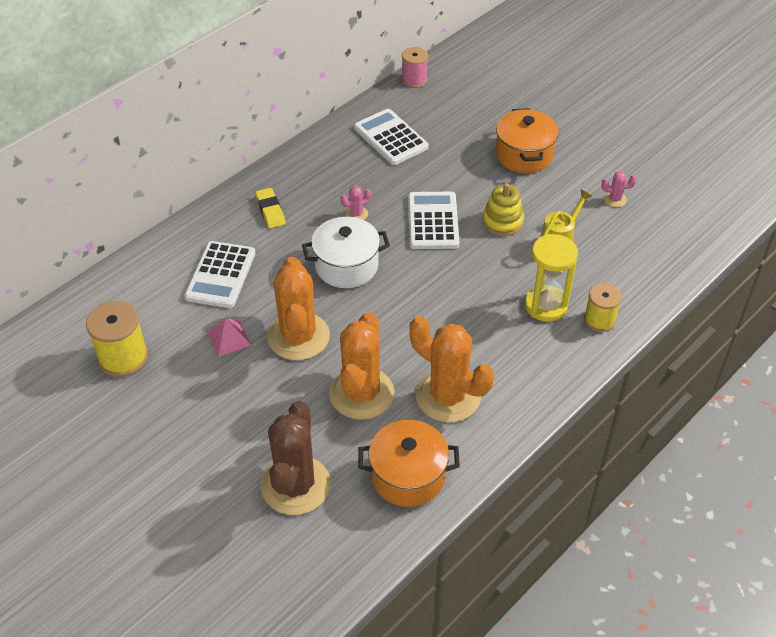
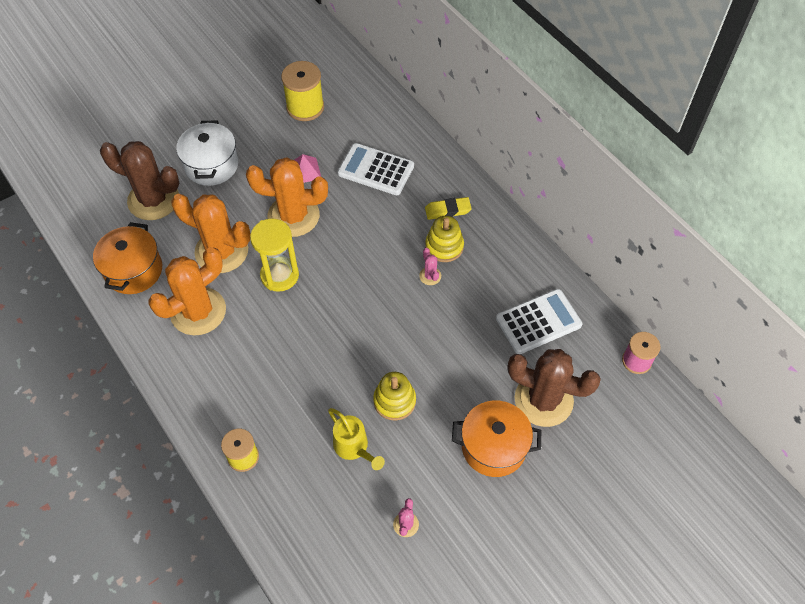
camera: 100 degrees right, 10 degrees up
white pot [302,217,390,288] -> white pot moved to [176,120,238,186]
white calculator [408,192,459,249] -> none
yellow hourglass [525,234,578,322] -> yellow hourglass moved to [250,218,299,292]
none -> yellow stacking toy [425,216,464,262]
none -> brown cactus [507,349,601,427]

